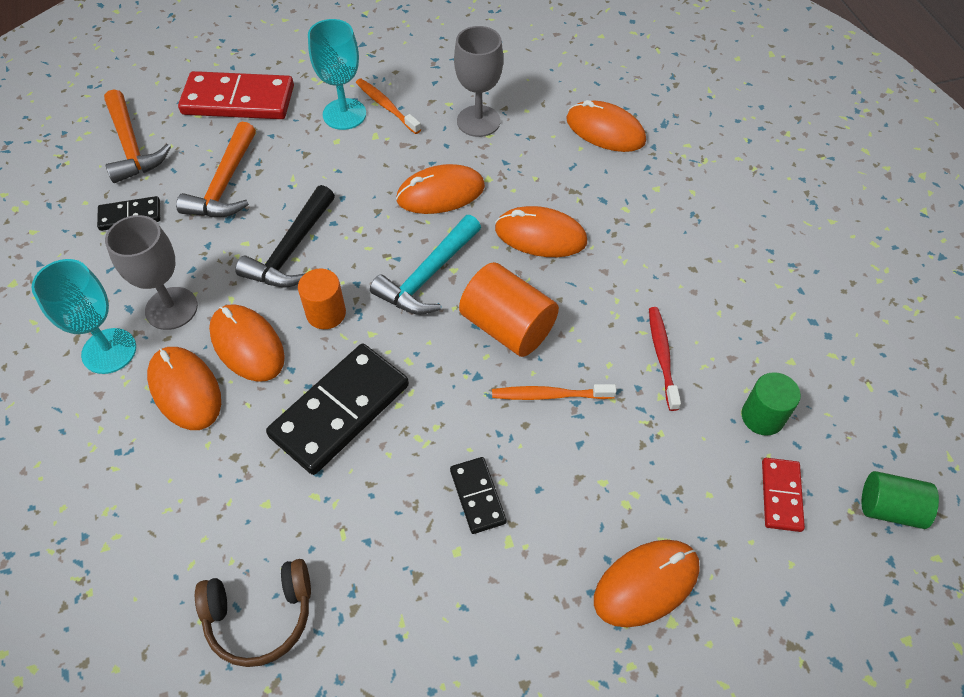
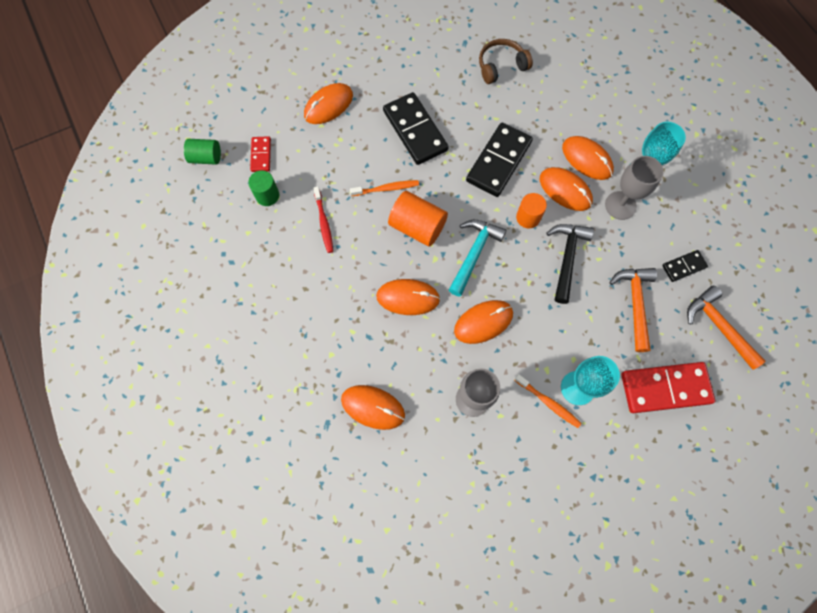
camera: 170 degrees right, 15 degrees up
black domino [450,457,507,534] -> black domino [383,92,449,165], size x1.95

